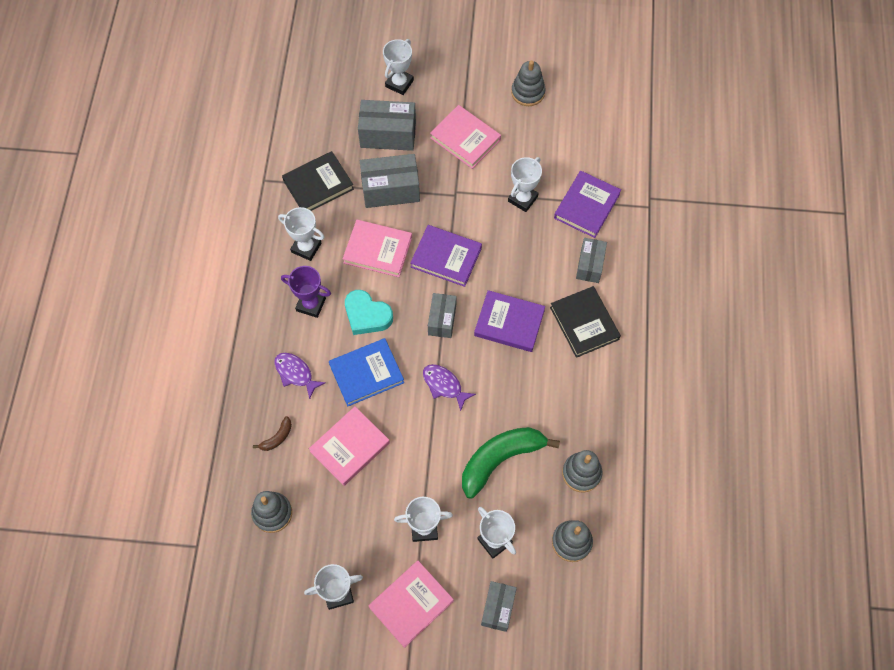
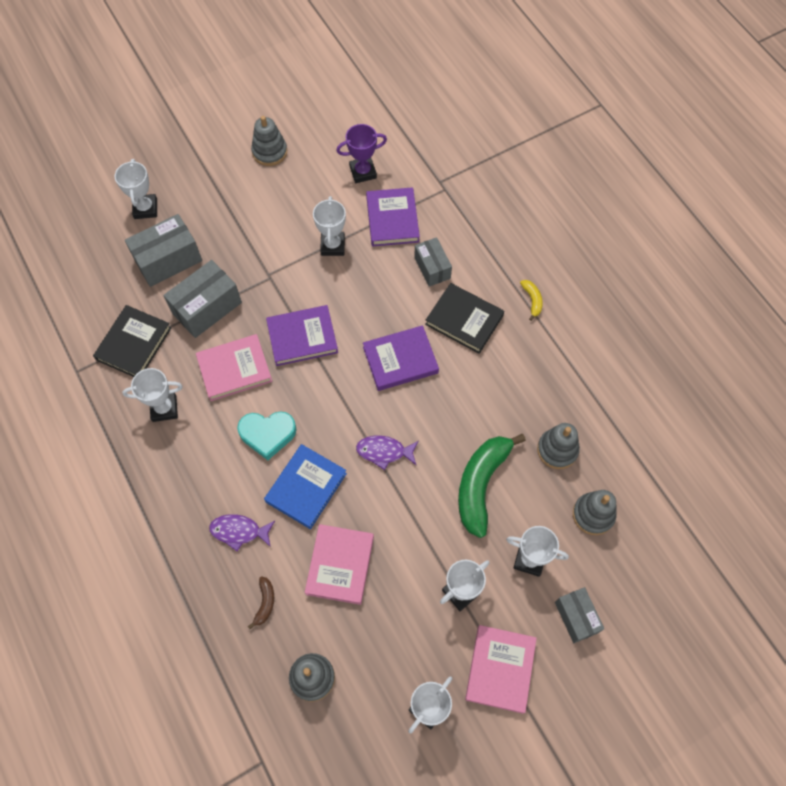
camera: 35 degrees left, 0 degrees up
purple trophy [281,266,331,318] -> purple trophy moved to [336,124,387,183]
grey box [428,293,457,338] -> none
pink book [430,105,501,169] -> none
none -> yellow banana [520,280,543,321]

